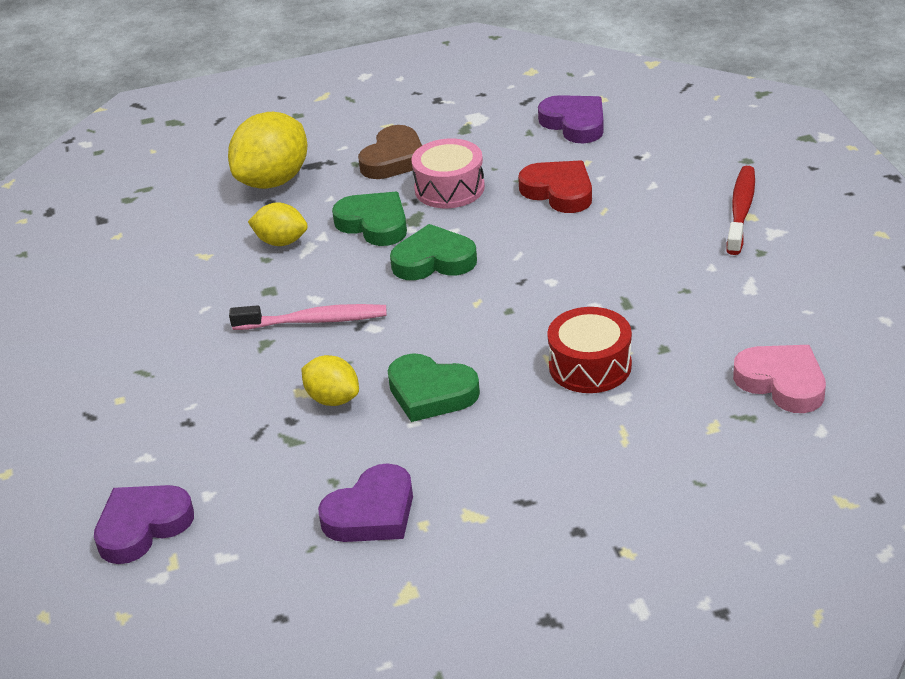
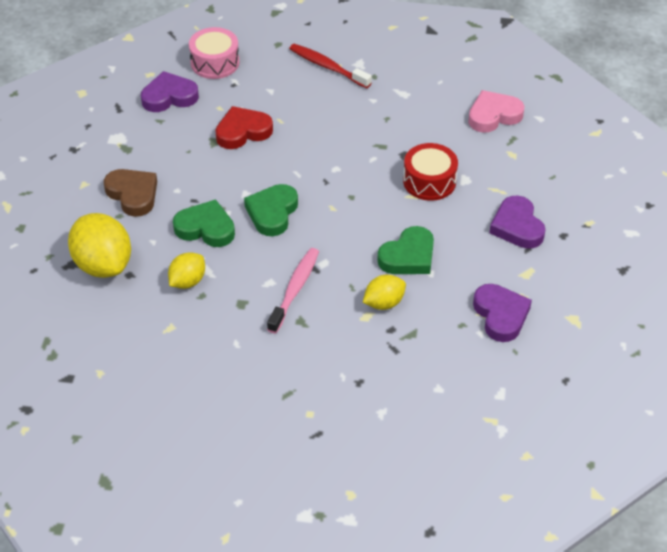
camera: 70 degrees left, 10 degrees up
purple heart [94,485,194,564] -> purple heart moved to [489,195,546,249]
green heart [332,192,407,246] -> green heart turned 45 degrees clockwise [173,199,235,247]
pink drum [411,138,485,208] -> pink drum moved to [189,27,239,79]

